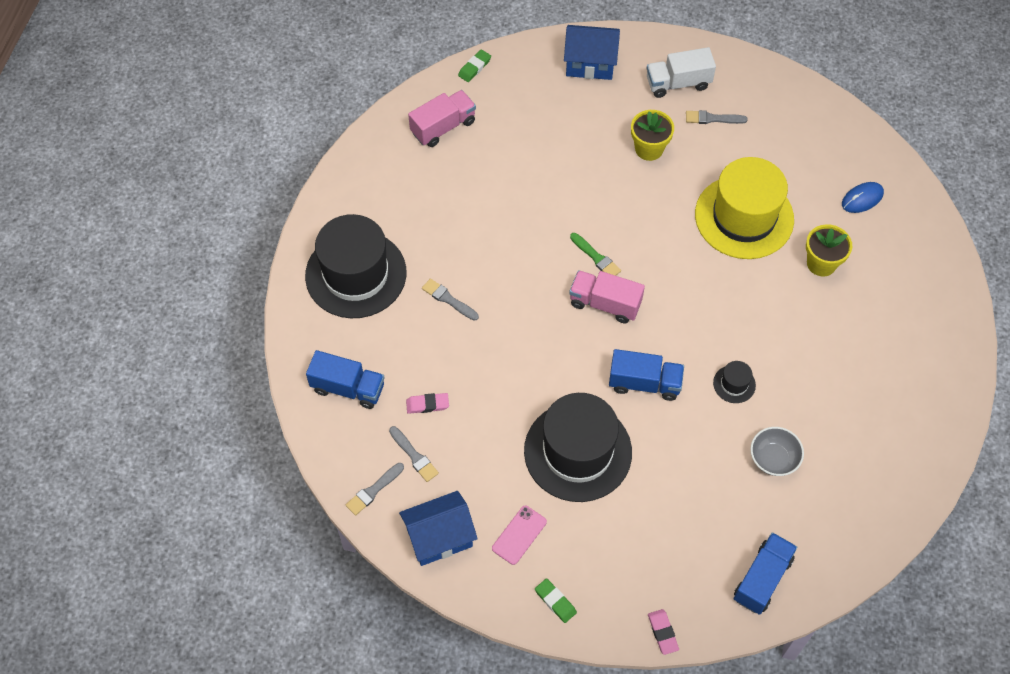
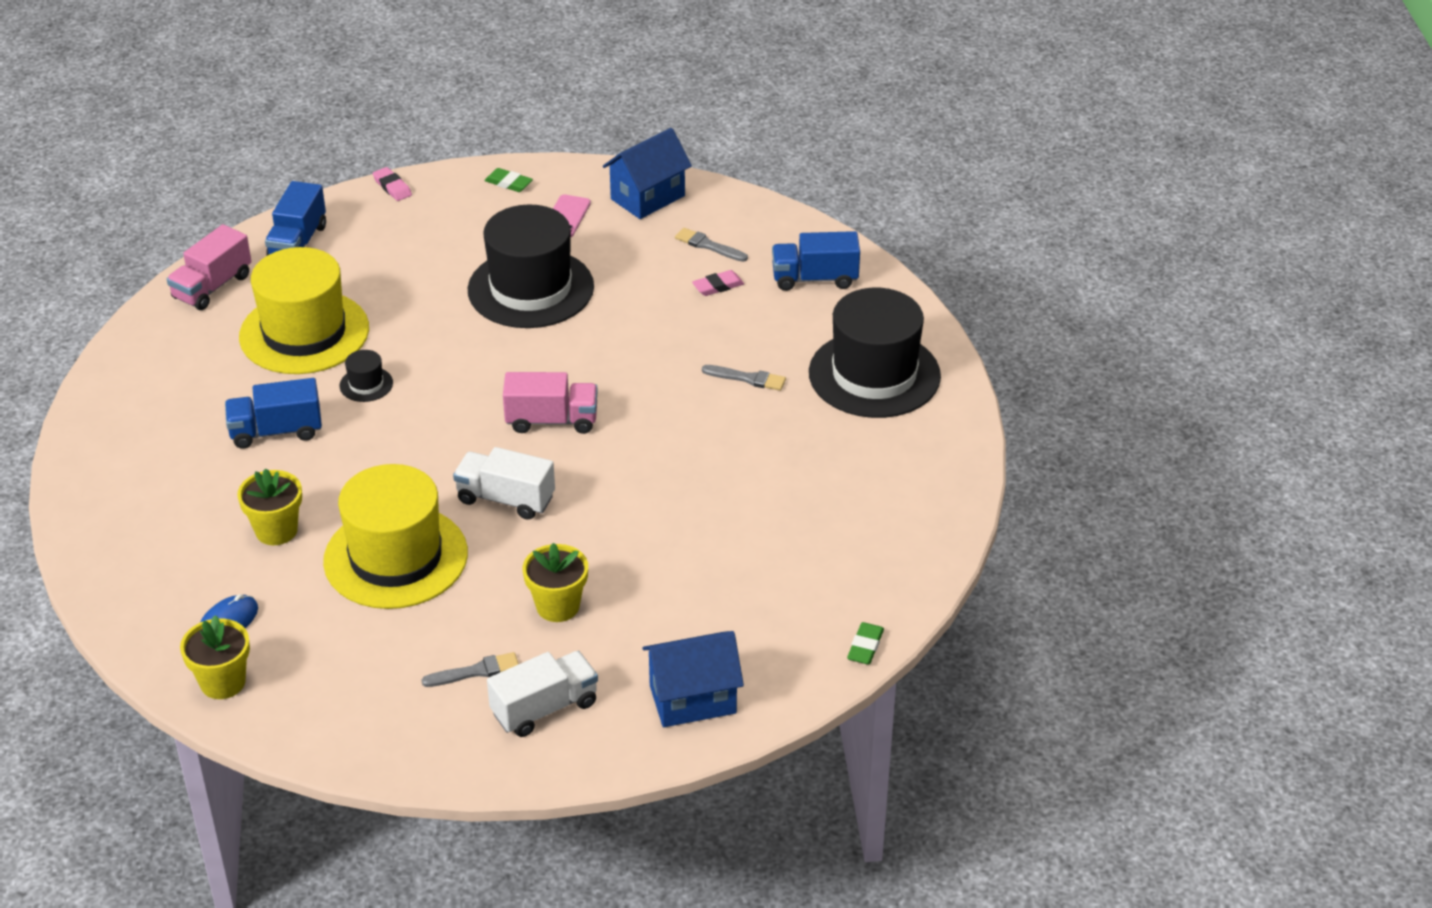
camera: 160 degrees right, 20 degrees down
grey brush [346,463,404,516] -> none
pink truck [408,90,476,147] -> pink truck moved to [167,224,251,310]
green brush [570,233,621,276] -> none
blue truck [609,349,684,401] -> blue truck moved to [225,378,322,449]
grey bowl [750,427,804,476] -> yellow hat [239,247,369,374]
none -> yellow flower pot [180,615,250,699]
none -> white truck [453,447,555,520]

